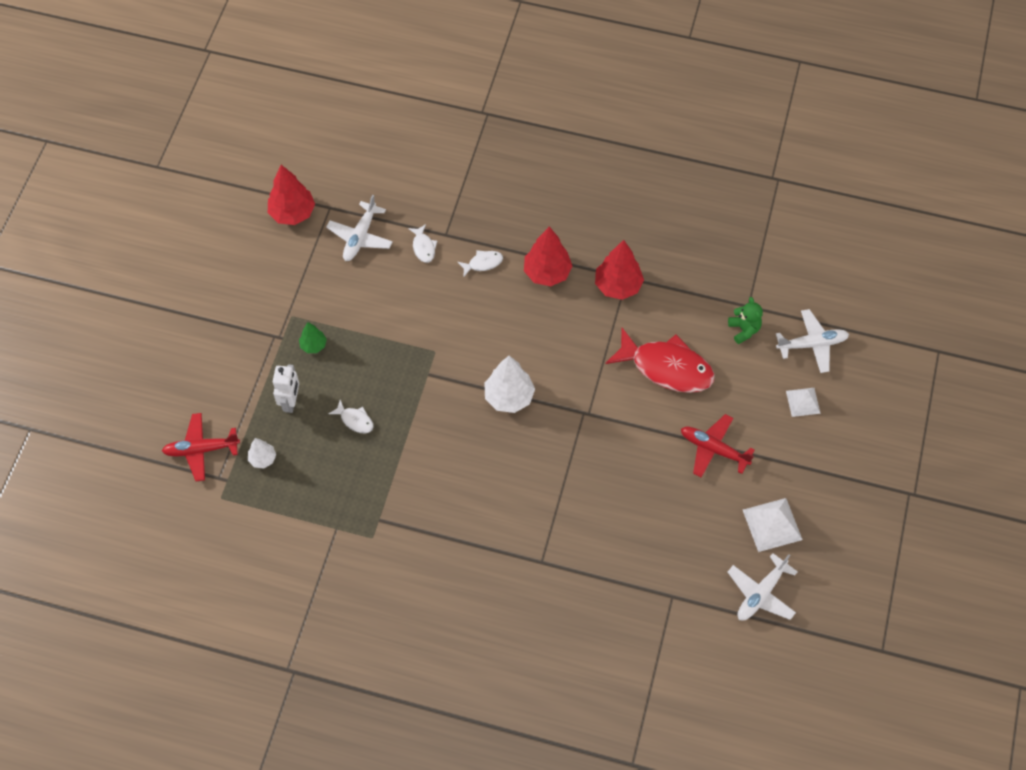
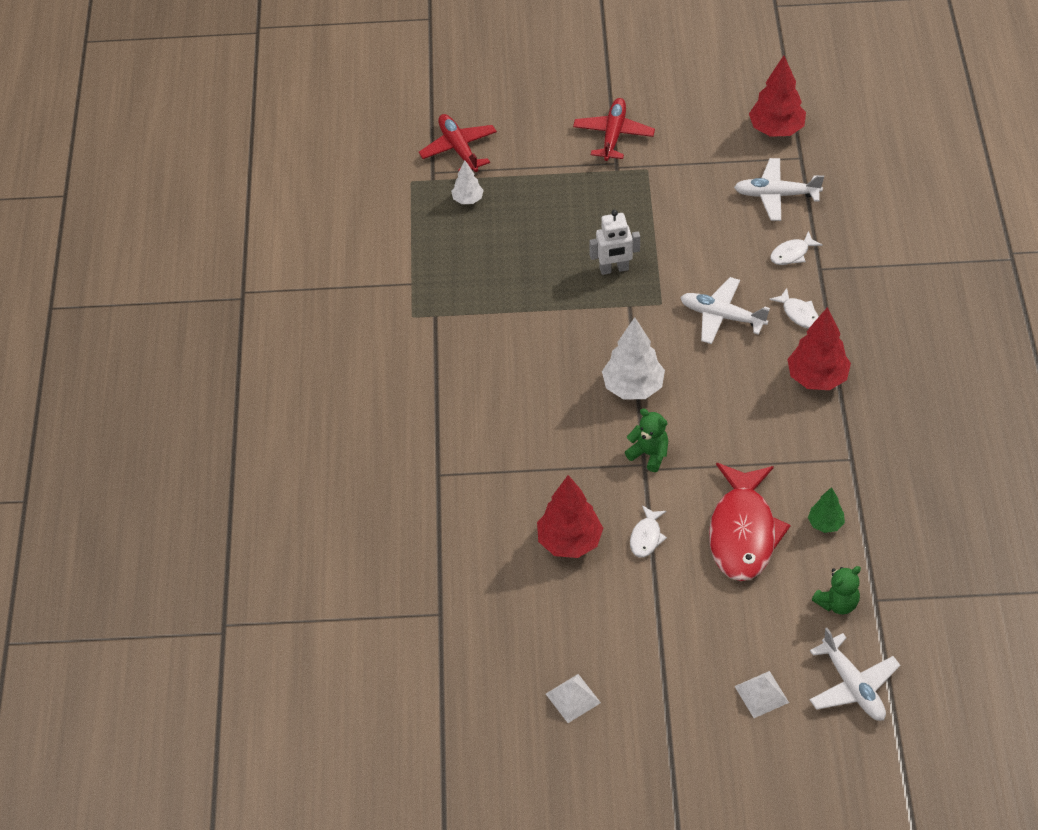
camera: 75 degrees right, 10 degrees down
white robot [273,364,299,413] -> white robot moved to [590,210,640,275]
green tree [299,322,327,353] -> green tree moved to [808,487,845,533]
white fish [329,400,374,433] -> white fish moved to [630,505,667,558]
red tree [595,240,644,300] -> red tree moved to [537,475,603,558]
red plane [681,414,755,478] -> red plane moved to [573,98,655,161]
white plane [728,553,798,621] -> white plane moved to [680,277,770,344]
white pyramid [743,498,803,552] -> white pyramid [546,674,601,723], size x0.65
none -> green teddy bear [625,408,668,472]

